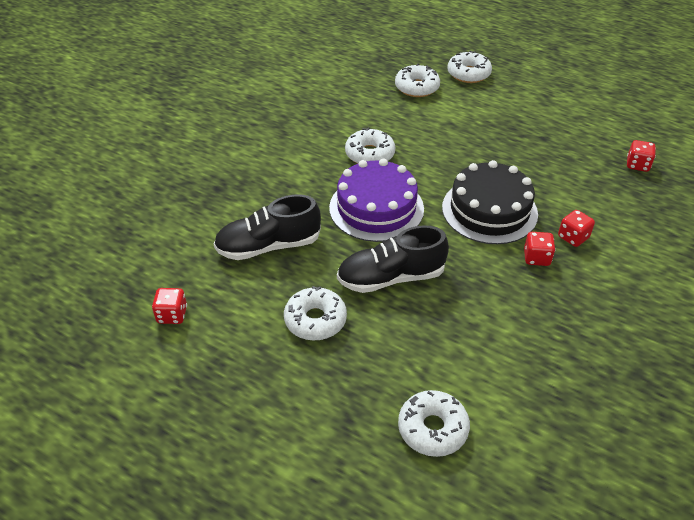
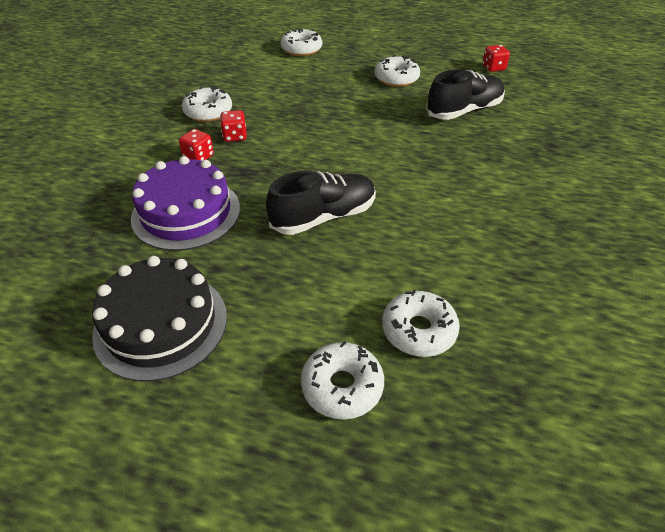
camera: 165 degrees right, 0 degrees up
purple cake [329,159,424,242] -> purple cake moved to [131,156,240,251]
black shoe [337,225,449,293] -> black shoe moved to [266,171,376,235]
white donut [345,128,395,164] -> white donut moved to [182,86,232,122]
black cake [442,160,538,244] -> black cake moved to [92,256,227,381]
red dice [627,140,656,172] -> none

